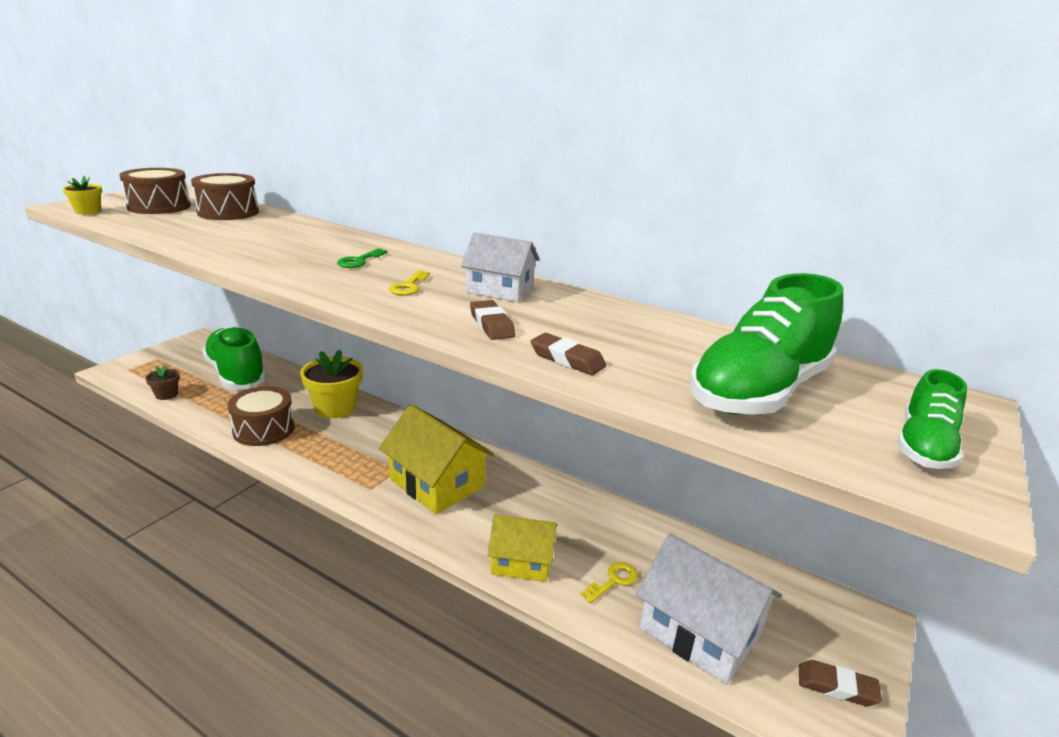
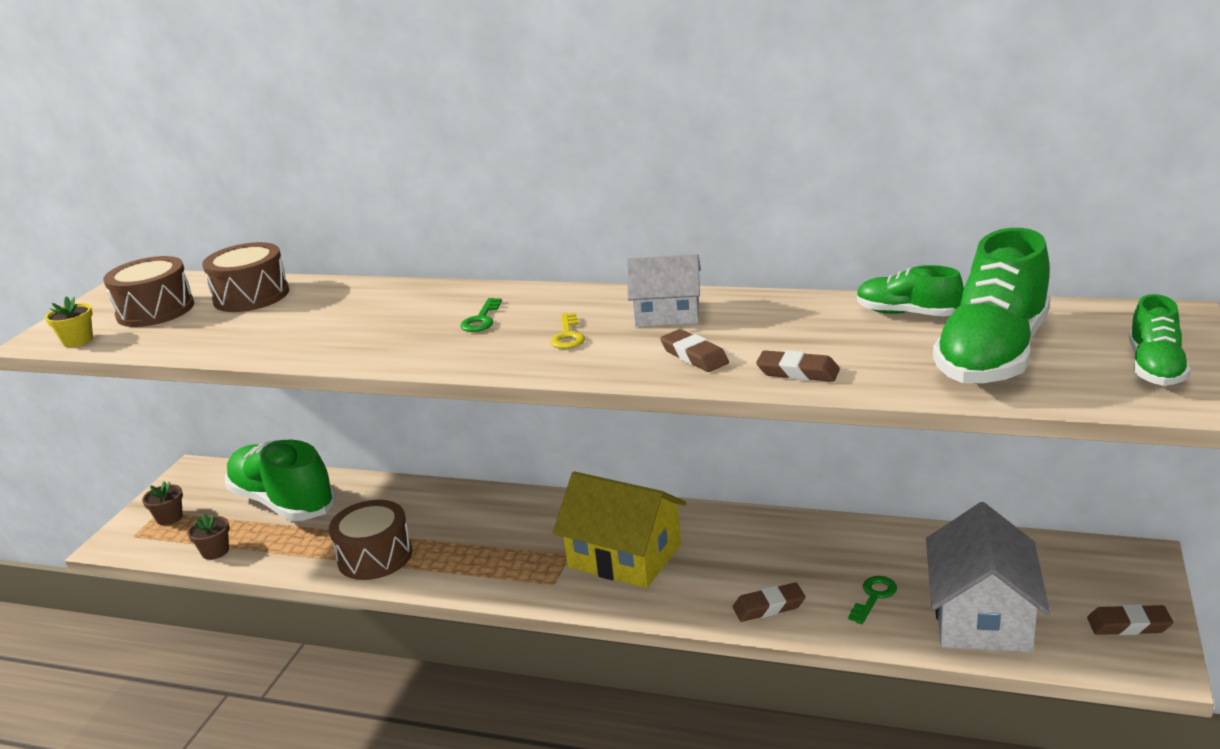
camera: 10 degrees left, 0 degrees up
yellow flower pot [300,350,363,418] -> none
yellow house [487,515,557,582] -> brown eraser [733,582,806,622]
yellow key [581,562,638,603] -> green key [848,576,897,624]
white house [636,533,782,685] -> white house turned 75 degrees clockwise [926,502,1050,652]
none -> brown flower pot [142,481,183,525]
none -> green shoe [857,265,964,316]

